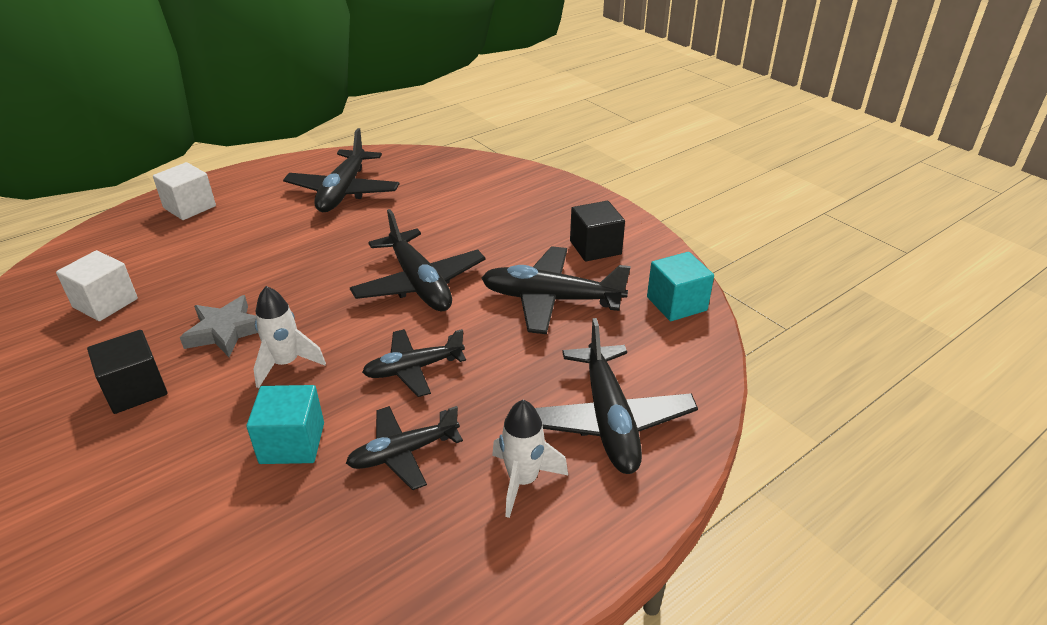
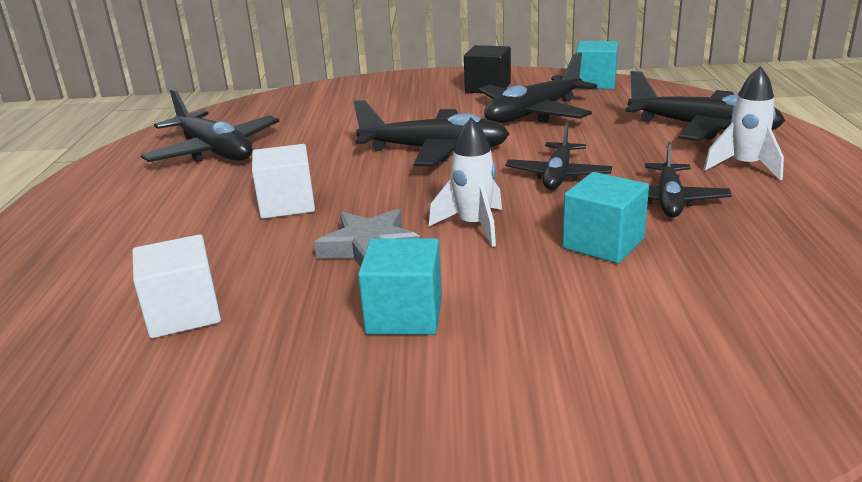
camera: 50 degrees left, 10 degrees down
black cube [87,330,168,414] -> turquoise cube [358,238,442,335]
white cube [153,162,216,220] -> white cube moved to [252,144,315,219]

